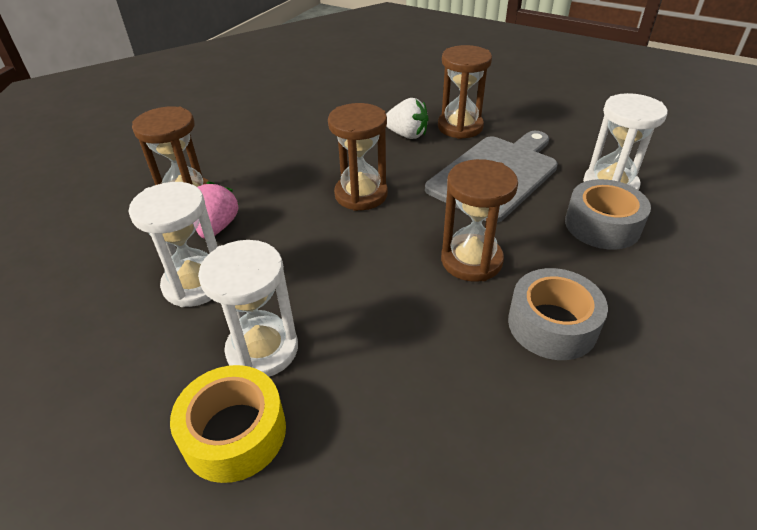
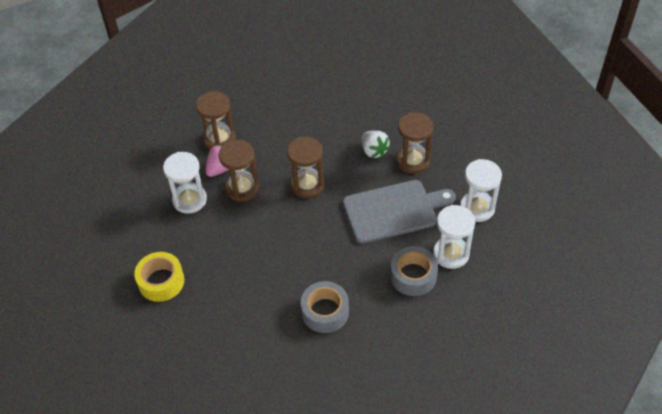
camera: 35 degrees right, 10 degrees up
white hourglass [198,240,298,377] -> white hourglass moved to [460,159,502,222]
brown hourglass [441,159,518,282] -> brown hourglass moved to [219,140,259,201]

